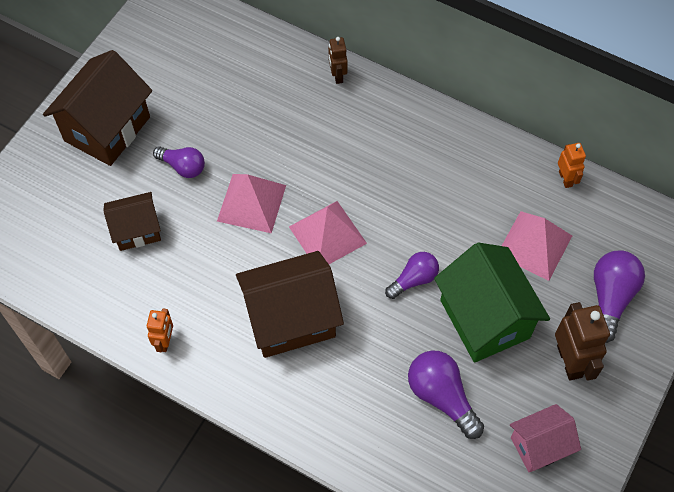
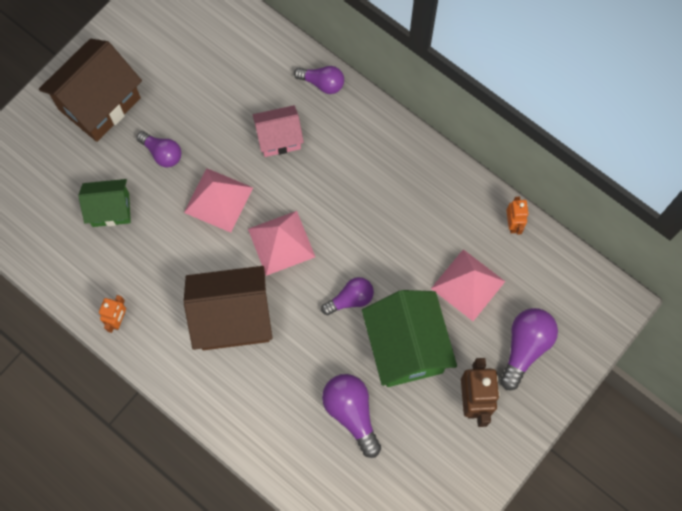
camera: 10 degrees right, 10 degrees up
brown house [103,192,161,251] -> green house [78,179,131,227]
brown robot [328,37,348,84] -> purple light bulb [294,66,344,94]
pink house [510,404,581,472] -> pink house moved to [253,105,304,157]

